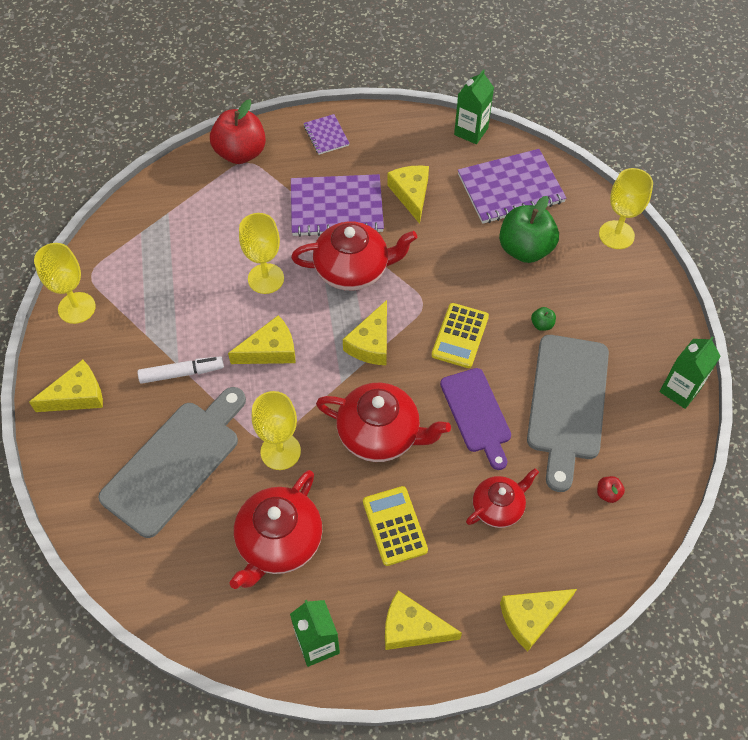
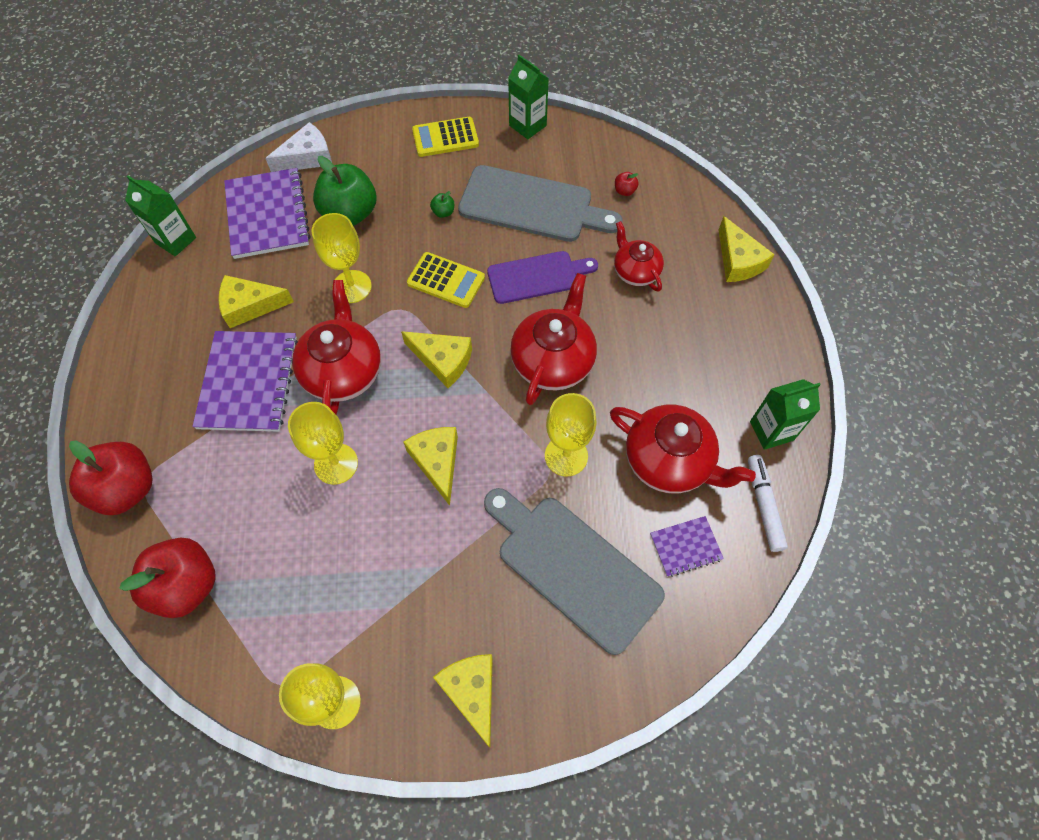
camera: 85 degrees left, 5 degrees up
white marker [138,356,224,384] -> white marker moved to [748,455,788,552]
purple notebook [303,114,350,155] -> purple notebook moved to [650,516,724,577]
yellow calculator [363,486,428,566] -> yellow calculator moved to [412,117,479,157]
yellow cheese [385,590,462,650] -> none
yellow goblet [599,168,653,249] -> yellow goblet moved to [311,213,372,303]
none -> red apple [119,538,216,618]
none -> white cheese [265,122,332,172]

